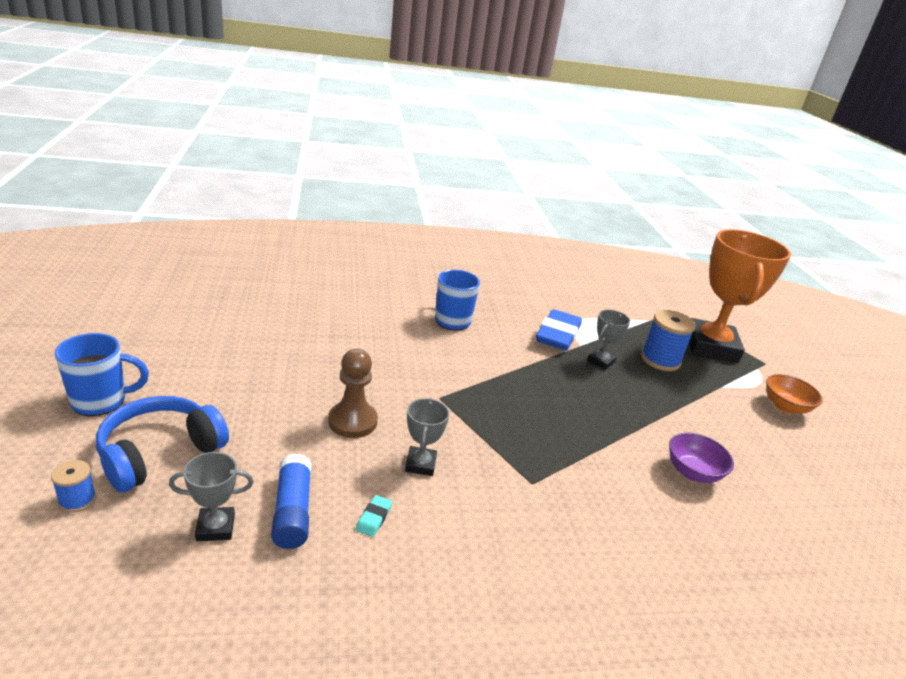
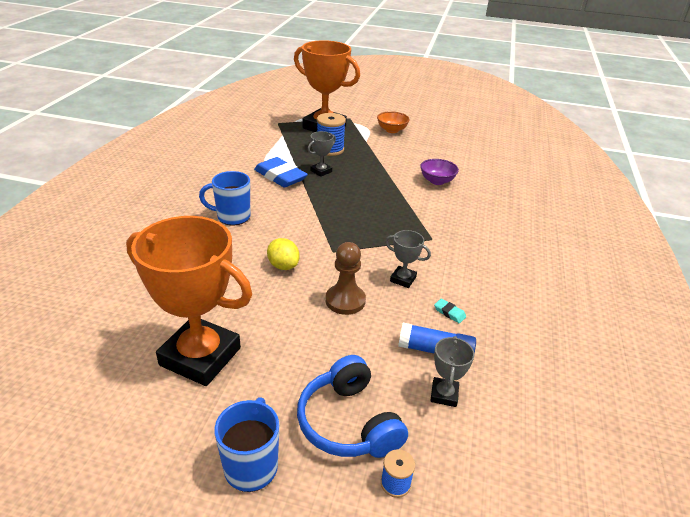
camera: 65 degrees left, 5 degrees up
grey trophy [587,310,630,370] -> grey trophy turned 75 degrees clockwise [308,131,336,177]
none -> orange trophy [126,216,252,386]
none -> yellow lemon [267,238,300,270]

